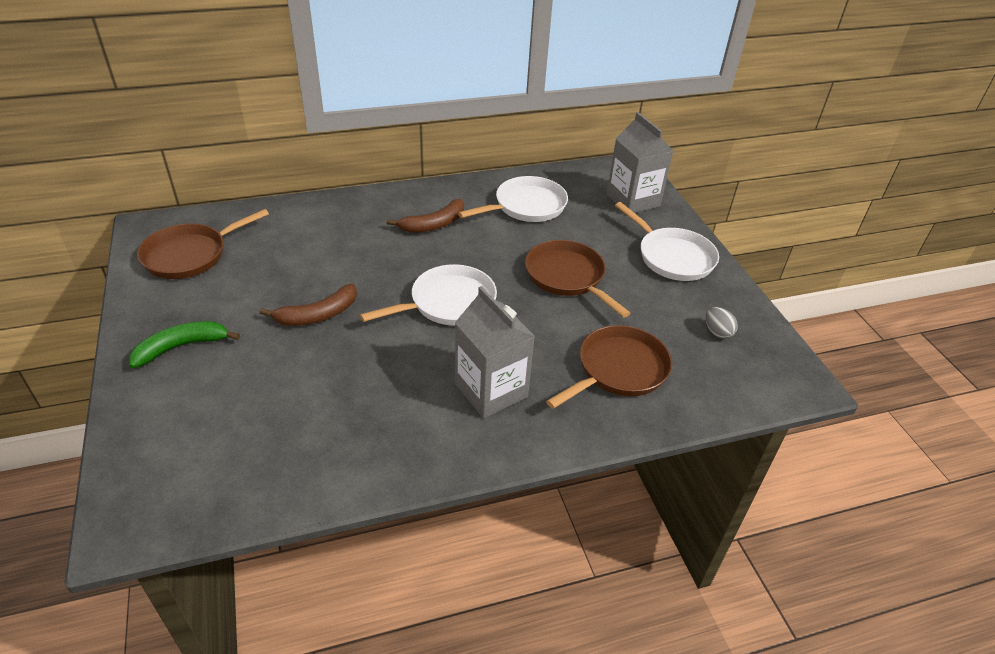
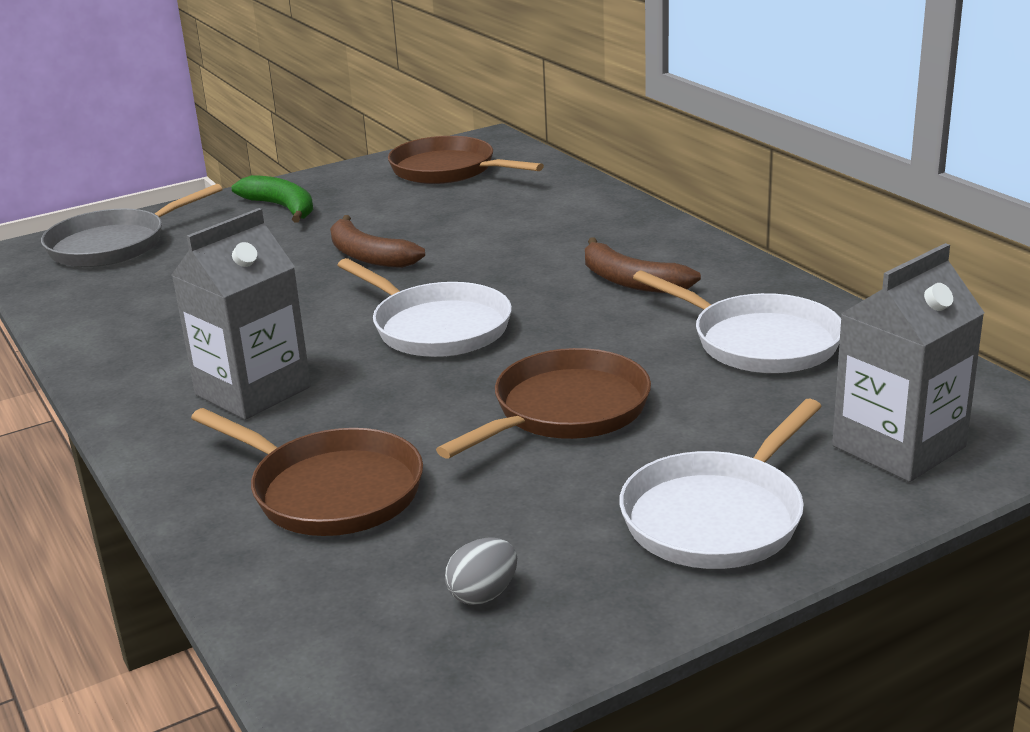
camera: 80 degrees right, 15 degrees down
none -> grey pan [41,184,222,267]

